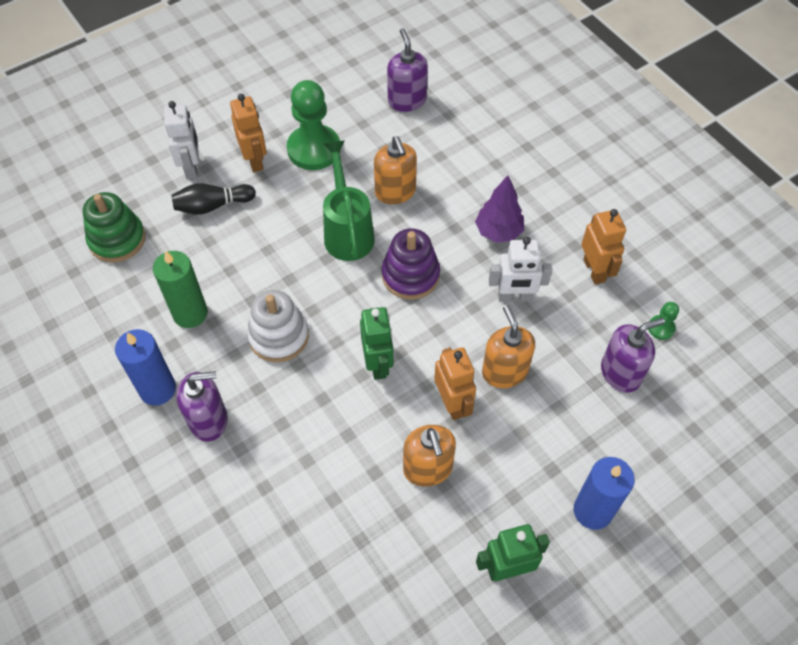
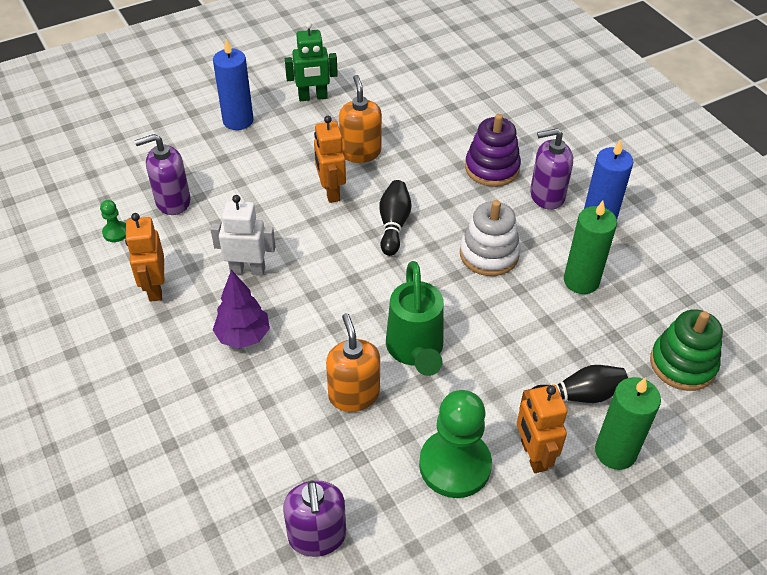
camera: 175 degrees left, 10 degrees down
white robot [164,101,199,179] -> green candle [595,377,661,470]
green robot [360,307,393,380] -> black bowling pin [379,180,412,256]
purple stacking toy [382,228,440,300] -> purple stacking toy moved to [465,114,521,187]
orange soap dispenser [482,305,535,388] -> none

